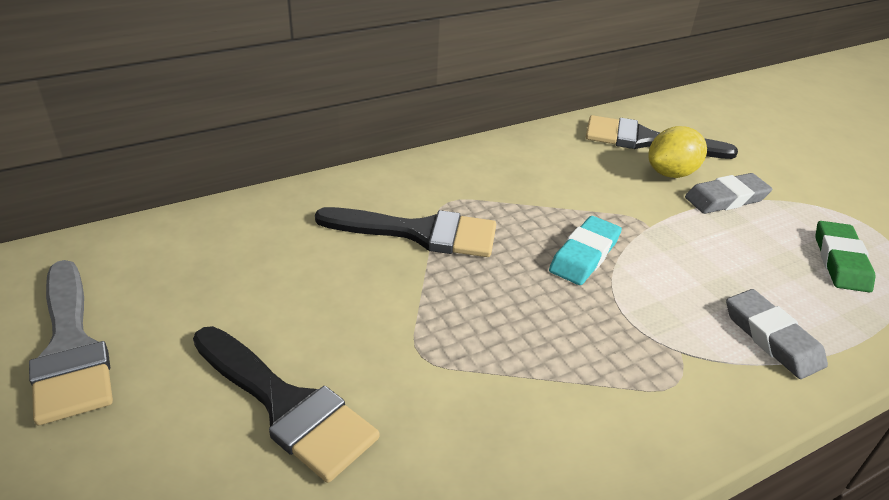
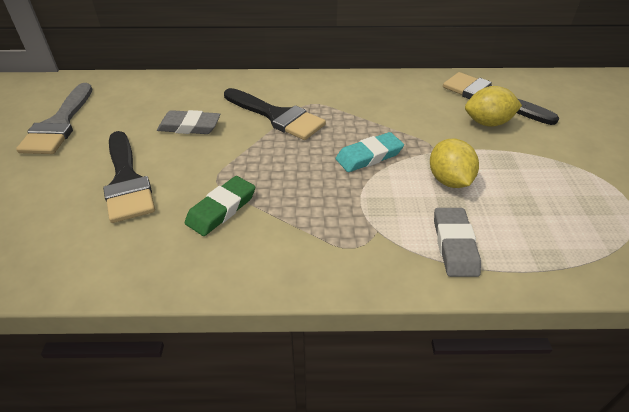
camera: 30 degrees right, 5 degrees up
grey eraser [685,173,772,214] -> grey eraser moved to [157,110,220,134]
green eraser [815,221,875,293] -> green eraser moved to [185,176,255,236]
none -> yellow lemon [430,139,479,188]

